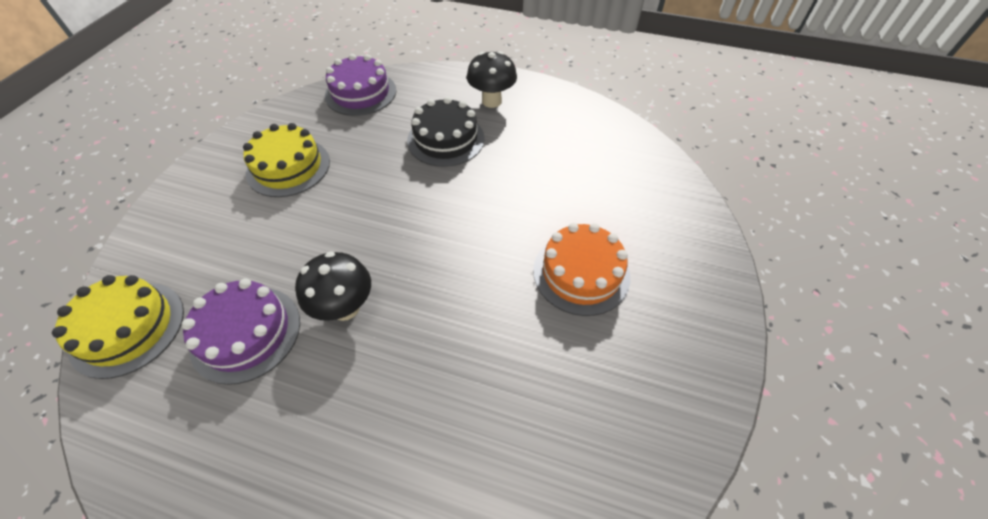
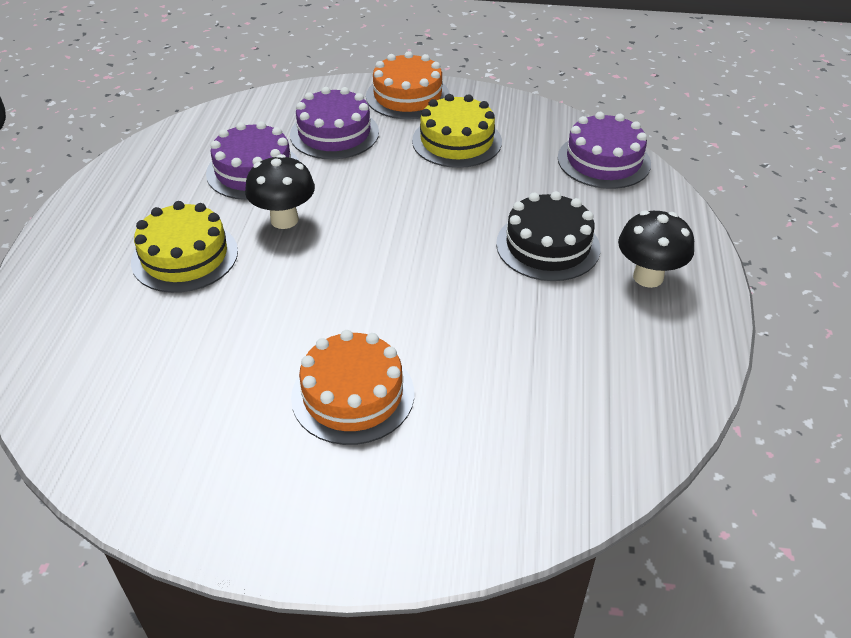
camera: 80 degrees right, 10 degrees down
yellow cake [52,275,184,379] -> yellow cake moved to [131,201,238,293]
none -> purple cake [290,87,379,159]
none -> orange cake [366,51,450,119]

